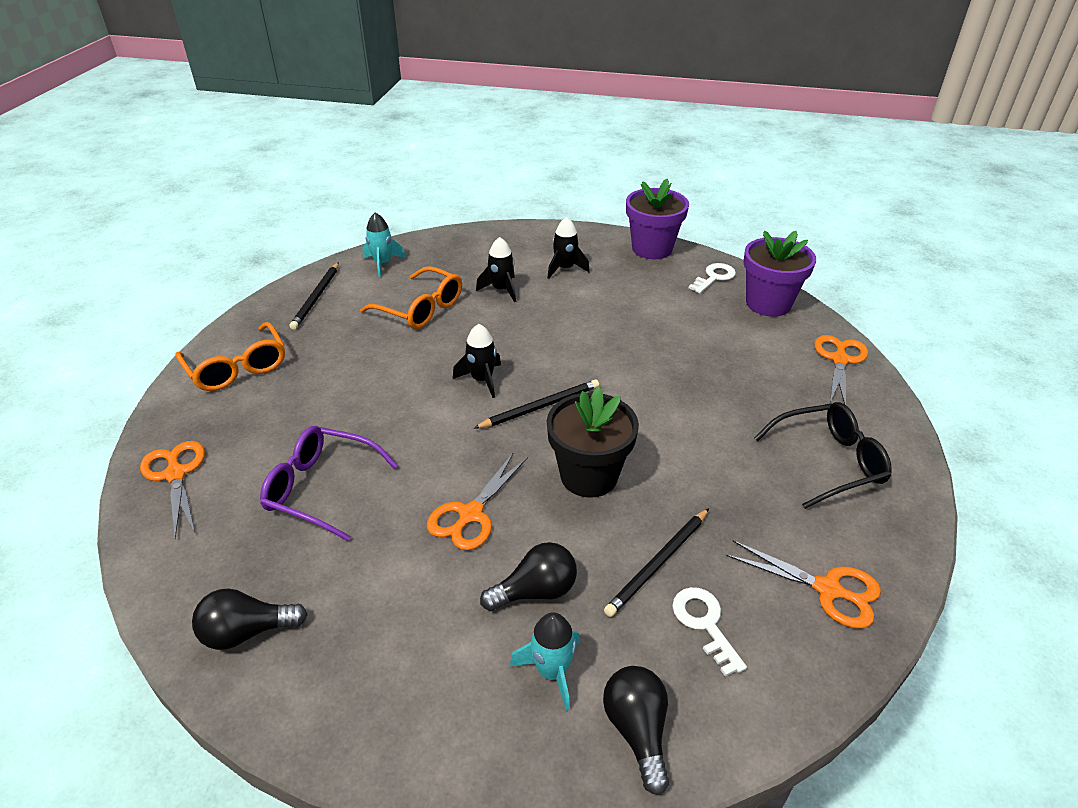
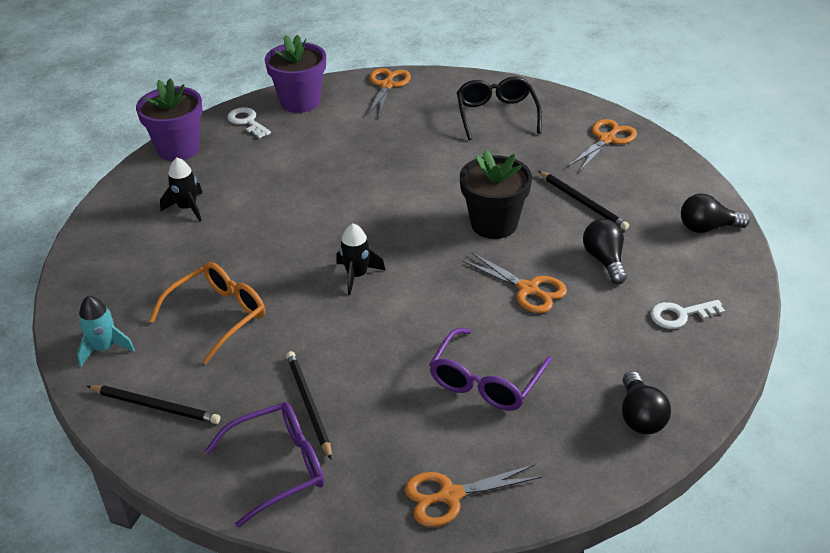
camera: 80 degrees left, 0 degrees up
orange glasses [175,322,285,391] -> purple glasses [205,402,324,527]
black pencil [474,379,599,428] -> black pencil moved to [286,351,332,460]
black rocket [476,237,516,302] -> none
turquoise rocket [510,612,580,711] -> none
white key [672,587,747,677] -> white key moved to [650,300,725,329]
orange scissors [814,335,868,405] -> orange scissors turned 75 degrees clockwise [367,68,411,117]

